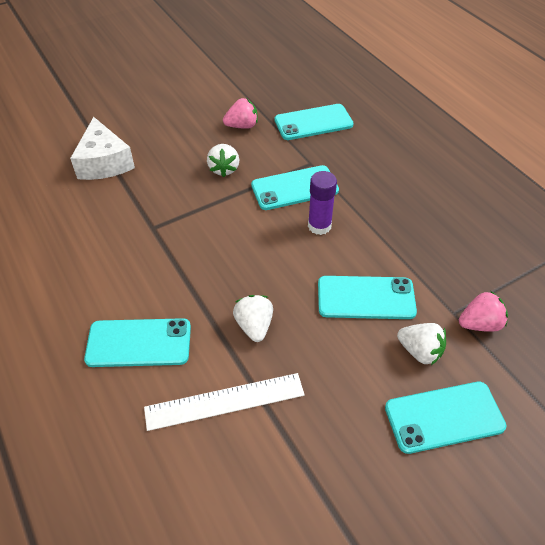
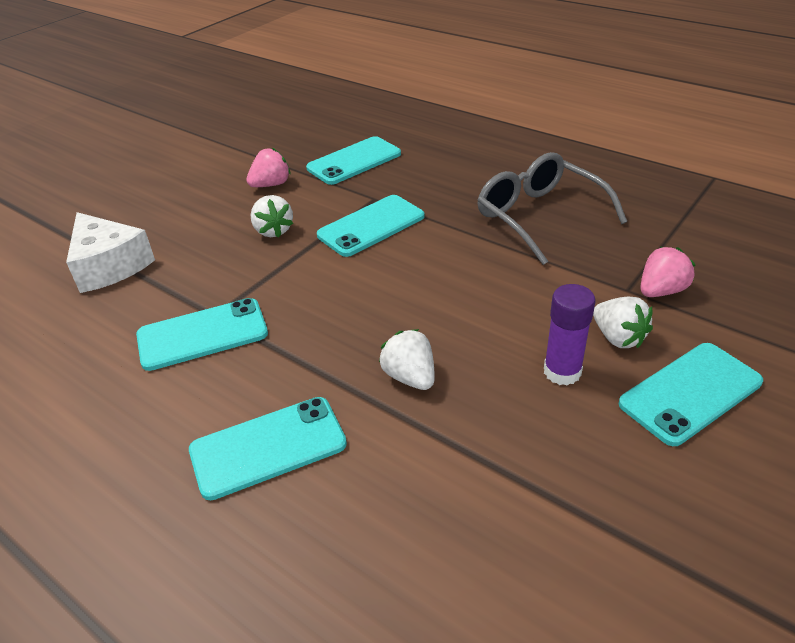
camera: 20 degrees left, 10 degrees down
white ruler [144,373,305,431] -> none
purple glue stick [308,171,337,235] -> purple glue stick moved to [544,284,595,385]
turquoise phone [318,276,417,319] -> turquoise phone moved to [136,298,268,371]
white strawberry [397,323,446,365] -> white strawberry turned 45 degrees clockwise [593,297,653,348]
none -> grey glasses [478,152,627,265]

